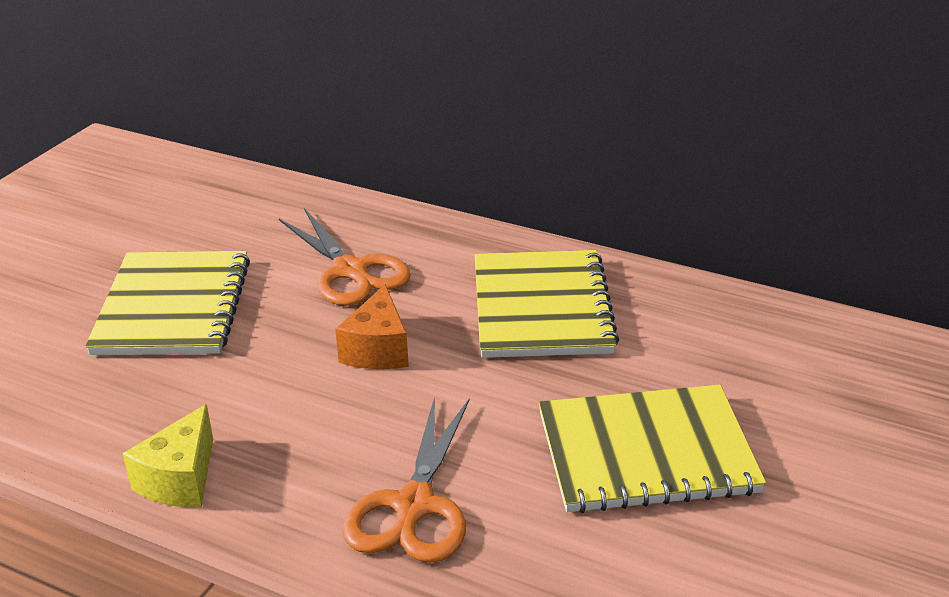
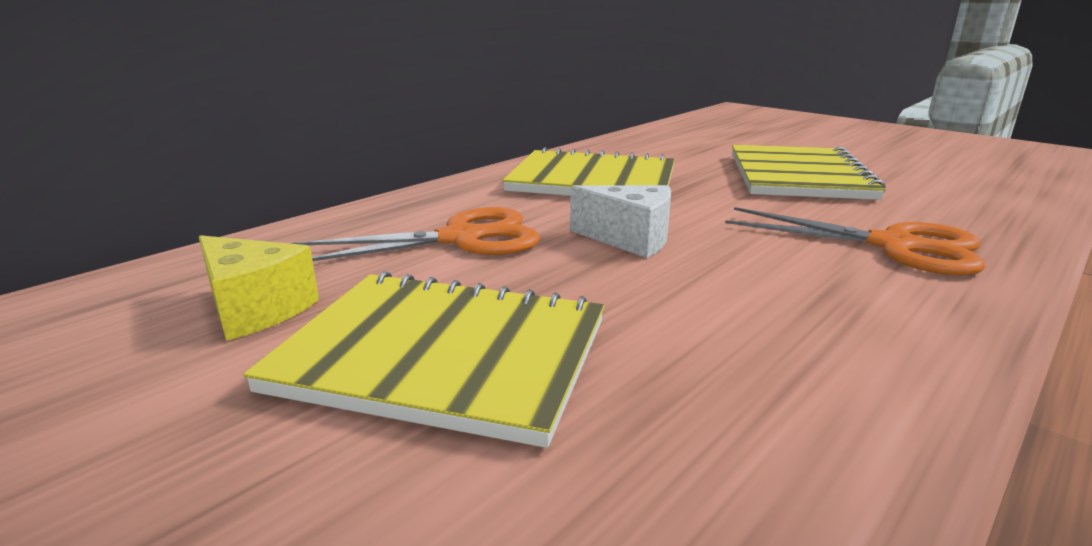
camera: 75 degrees left, 10 degrees down
yellow cheese [123,404,213,507] -> yellow cheese moved to [199,235,319,341]
orange cheese [335,284,409,369] -> white cheese [570,185,671,258]

